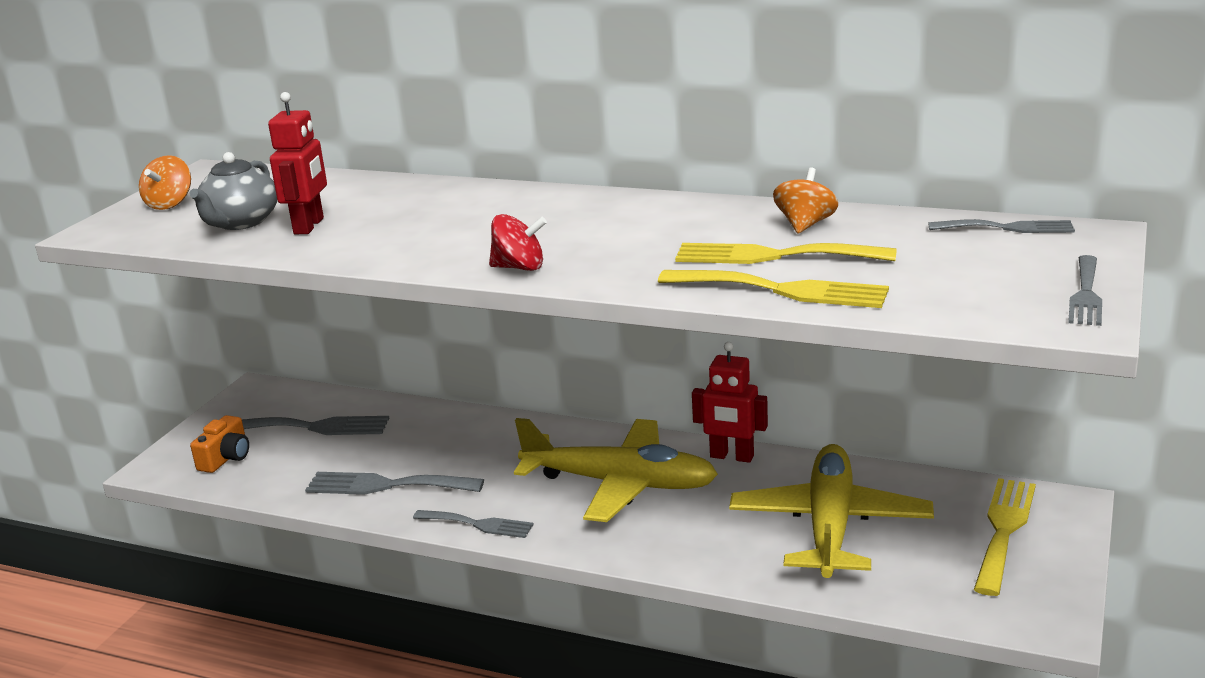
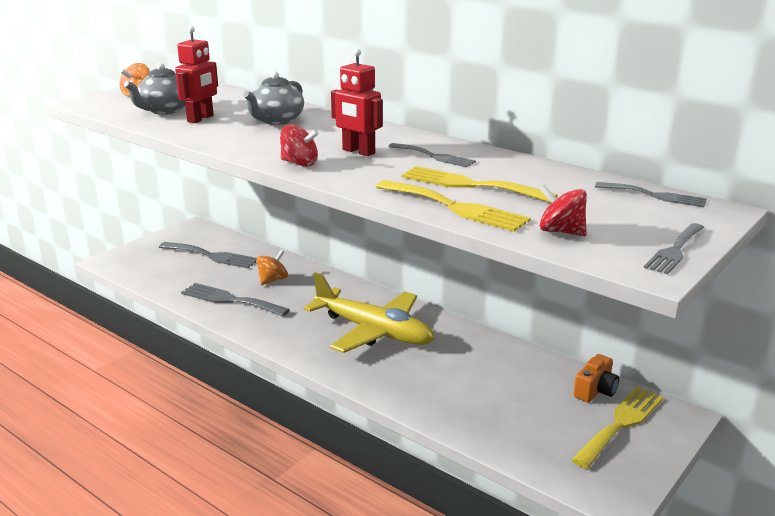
camera: 15 degrees right, 0 degrees up
orange camera [190,415,249,473] -> orange camera moved to [573,354,619,402]
grey fork [413,510,534,538] -> grey fork moved to [388,143,476,167]
red robot [692,342,768,463] -> red robot moved to [331,48,383,156]
yellow plane [729,444,934,578] -> none
orange spinning top [773,167,838,233] -> orange spinning top moved to [256,250,288,285]
none -> grey teapot [243,71,304,125]
none -> red spinning top [540,185,587,236]

